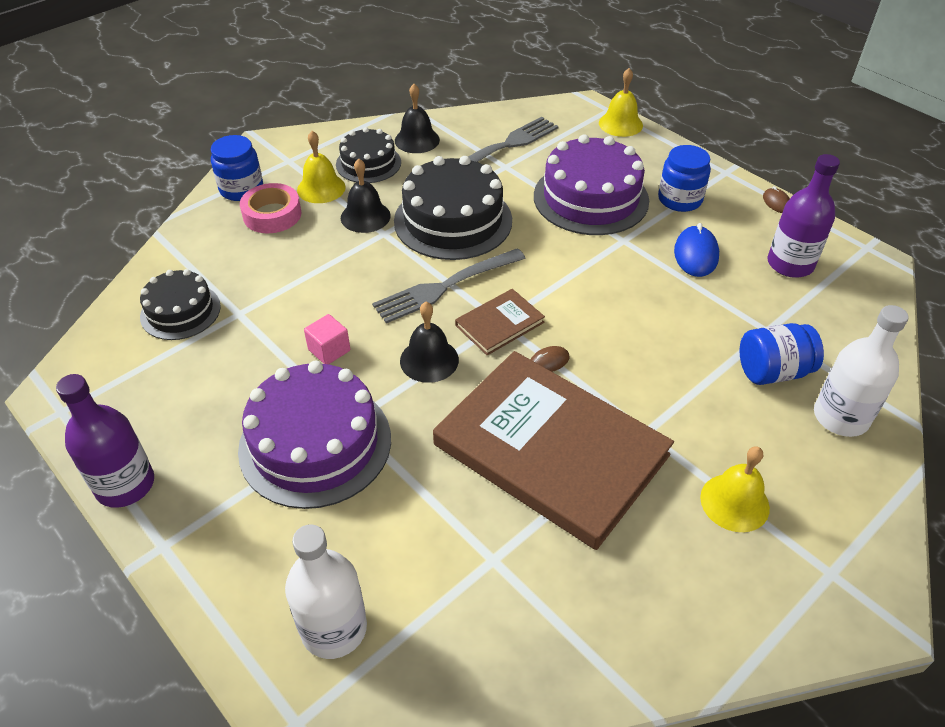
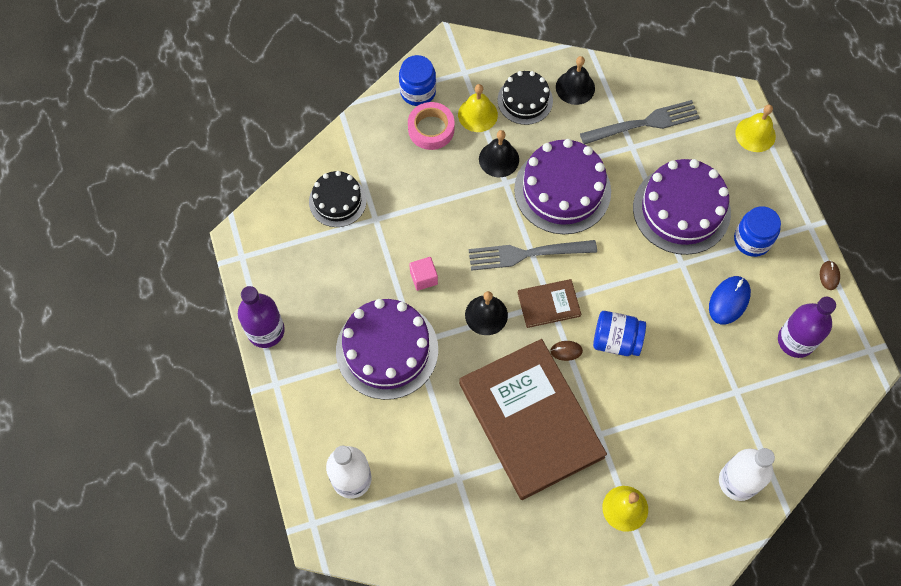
camera: 25 degrees right, 20 degrees up
black cake [394,156,512,260] -> purple cake [514,139,611,234]
blue jar [740,323,824,385] -> blue jar moved to [593,311,646,356]

